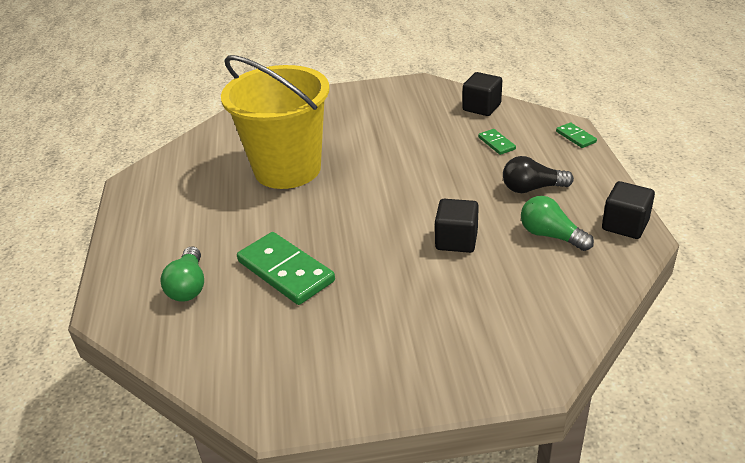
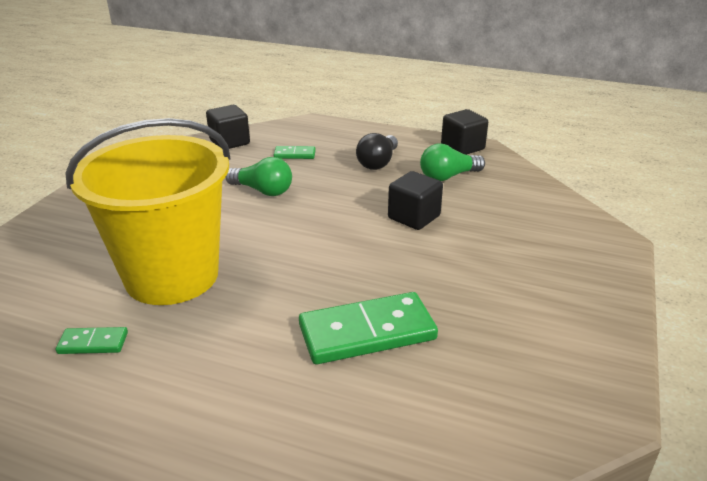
camera: 65 degrees left, 5 degrees down
green light bulb [160,246,204,302] -> green light bulb moved to [225,157,292,196]
green domino [556,122,597,148] -> green domino moved to [56,327,128,354]

